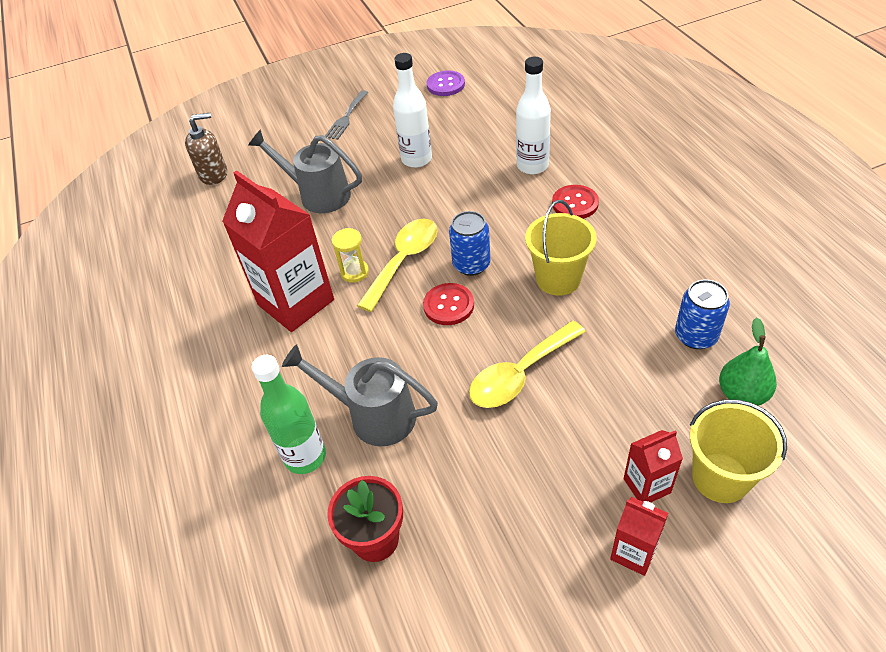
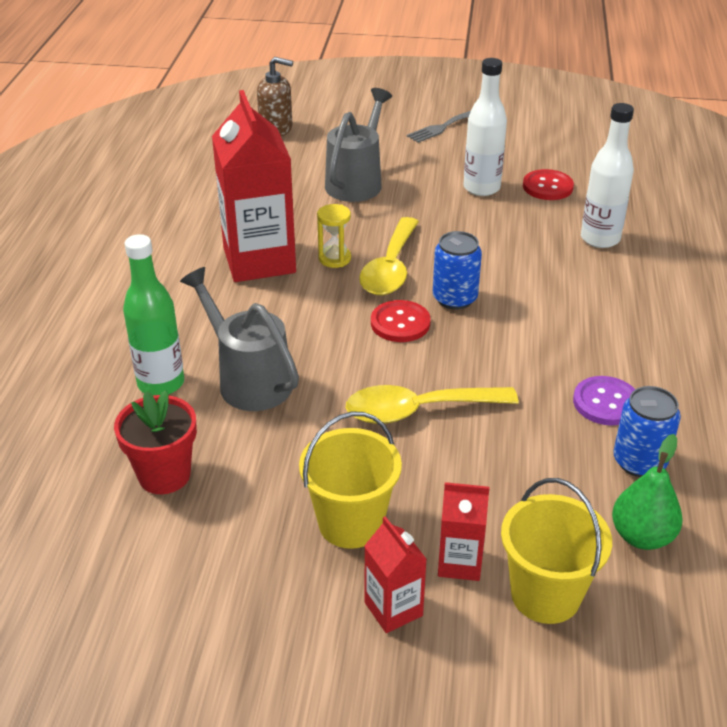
camera: 25 degrees right, 10 degrees down
grey watering can [248,129,362,213] -> grey watering can turned 60 degrees clockwise [325,88,392,202]
yellow spoon [357,219,438,312] -> yellow spoon turned 135 degrees clockwise [359,217,419,295]
purple button [427,70,465,96] -> purple button moved to [573,376,635,425]
yellow bucket [525,200,597,296] -> yellow bucket moved to [299,412,402,549]
red button [552,185,599,219] -> red button moved to [523,169,574,200]

